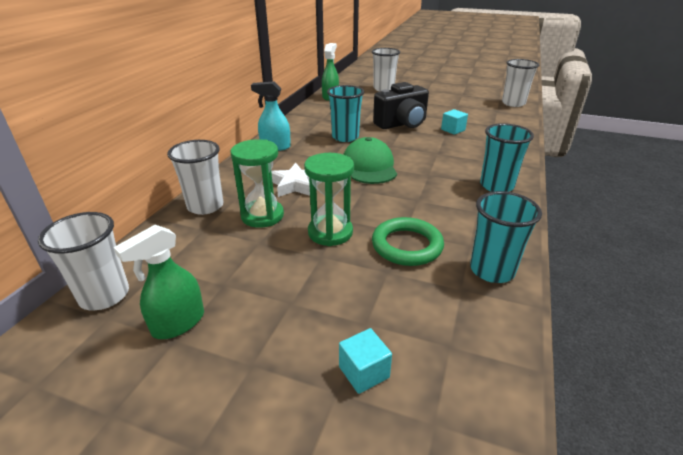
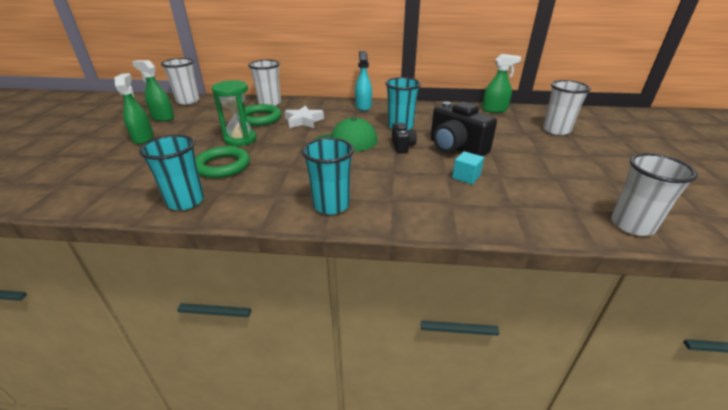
camera: 75 degrees right, 0 degrees up
green hourglass [231,139,284,228] -> green ring [238,104,282,126]
turquoise cube [339,328,392,394] -> none
none -> green spray bottle [114,73,154,144]
none -> black camera [392,123,417,153]

